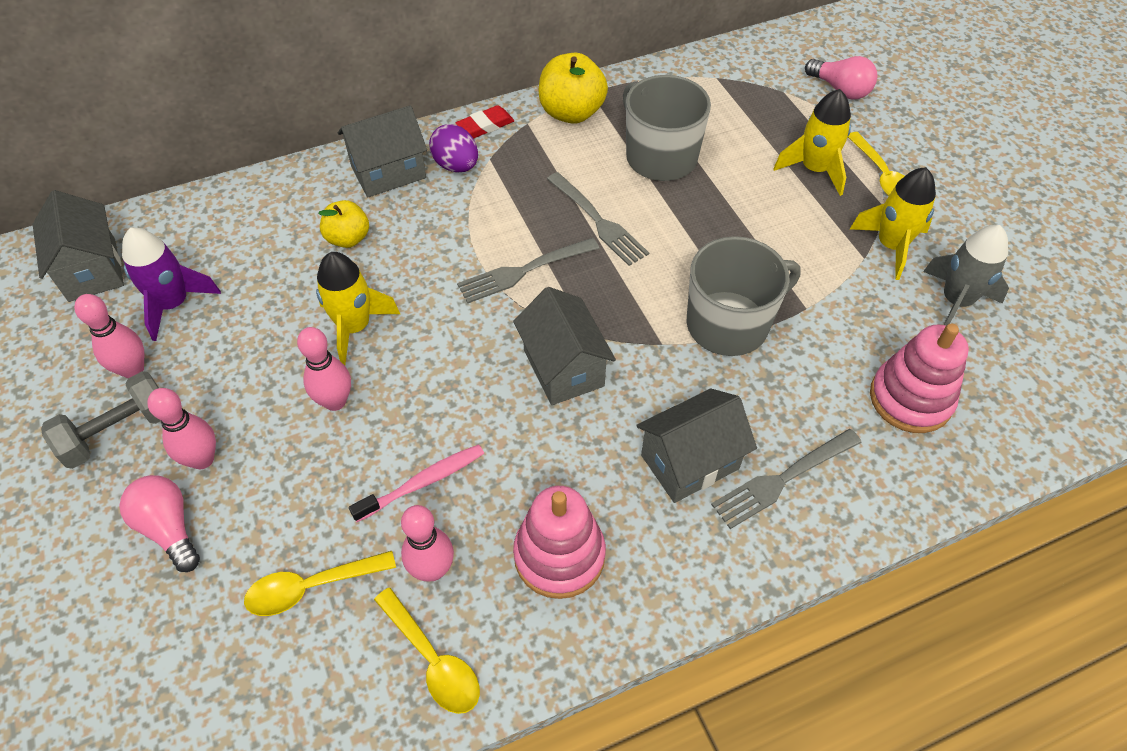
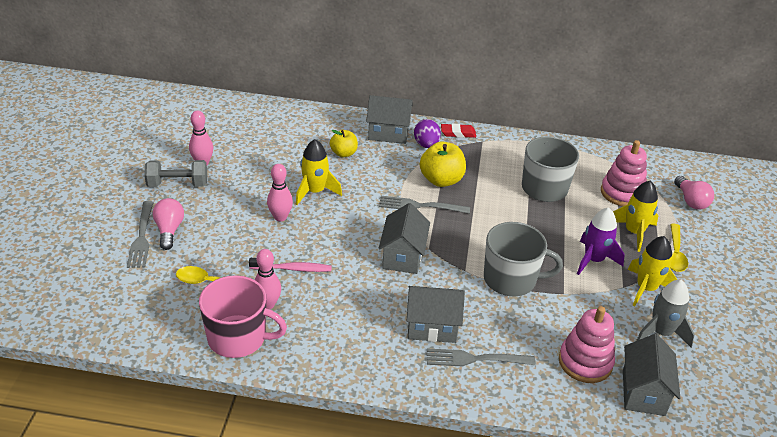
camera: 30 degrees right, 15 degrees down
grey house [33,190,124,302] -> grey house moved to [623,334,681,416]
purple rocket [122,228,221,341] -> purple rocket moved to [577,207,625,275]
pink bowling pin [147,388,216,469] -> none
yellow spoon [374,587,480,714] -> pink mug [199,275,287,358]
pink stacking toy [513,486,606,599] -> pink stacking toy moved to [601,140,647,206]
yellow apple [538,53,608,124] -> yellow apple moved to [420,141,466,187]
grey fork [547,172,649,266] -> grey fork moved to [127,201,154,268]

